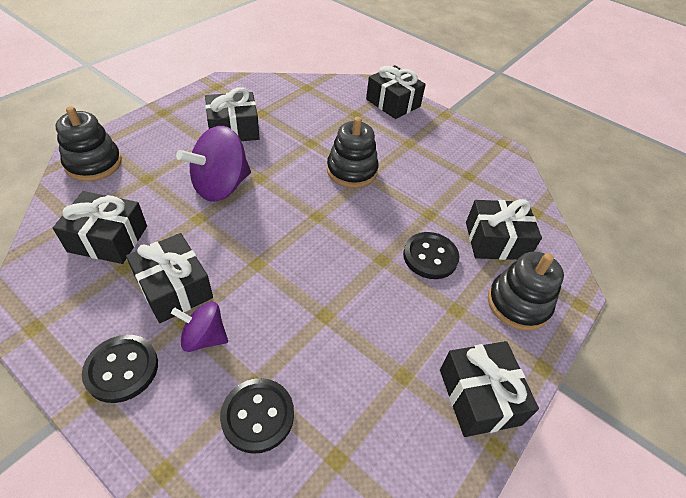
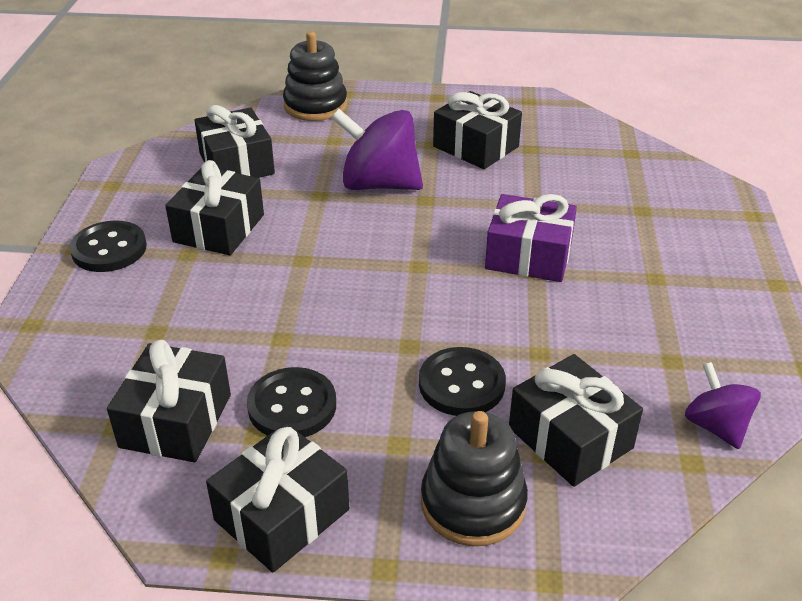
camera: 60 degrees right, 10 degrees down
purple spinning top [171,302,228,352] -> purple spinning top moved to [685,362,761,449]
black button [220,378,294,454] -> black button moved to [247,367,336,437]
black stacking toy [327,117,378,188] -> purple gift [485,194,577,282]
black gift [366,65,426,119] -> black gift moved to [107,340,231,462]

